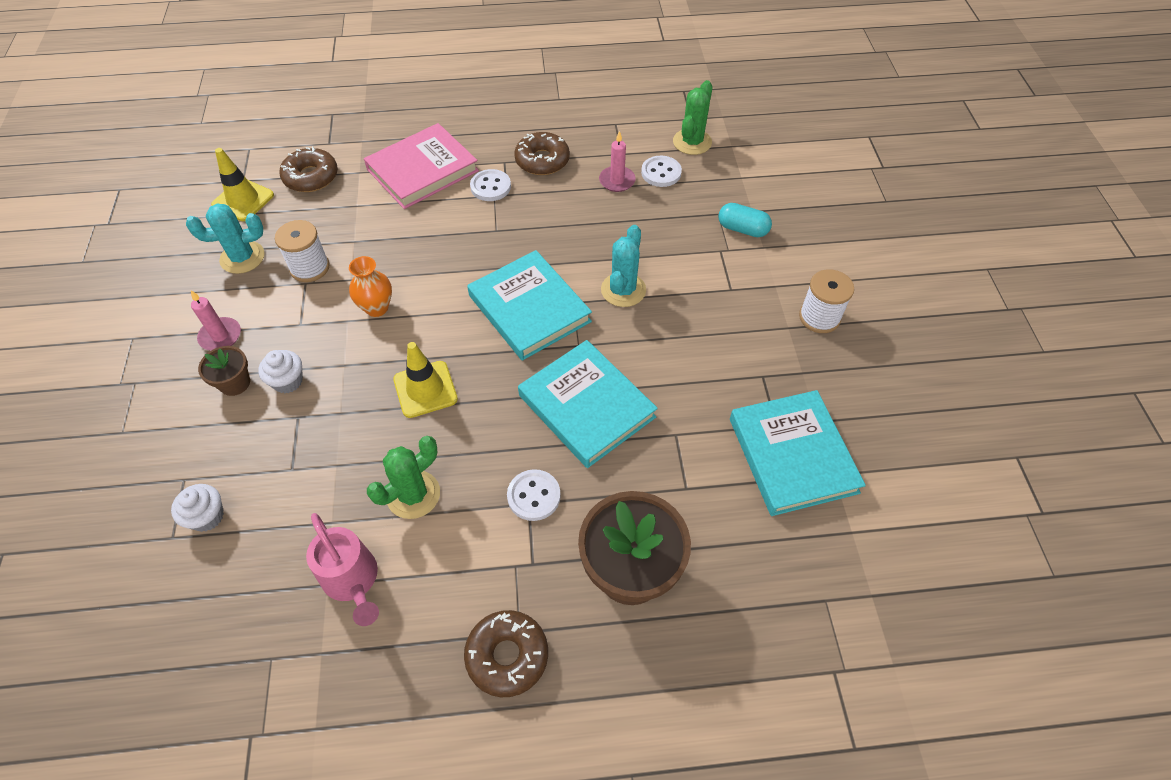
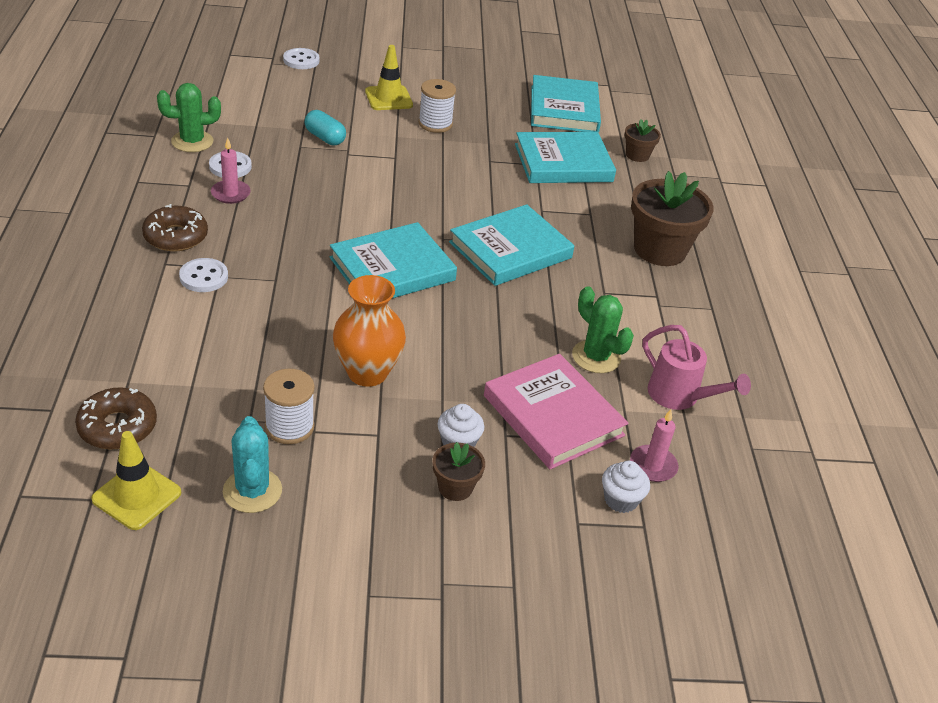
camera: 90 degrees left, 15 degrees down
pink candle [191,291,241,351] -> pink candle moved to [630,409,678,482]
pink watering can [306,513,379,626] -> pink watering can turned 75 degrees clockwise [642,325,751,410]
orange vase [349,256,392,317] -> orange vase [333,275,406,387], size x1.55
pink book [364,123,479,209] -> pink book moved to [484,354,629,469]
yellow traffic cone [393,342,458,418] -> yellow traffic cone moved to [365,45,413,110]
brown donut [464,610,548,697] -> none
white button [507,469,561,521] -> white button moved to [283,48,319,69]
turquoise cactus [601,225,646,307] -> none
green cactus [673,80,712,155] -> green cactus turned 45 degrees counterclockwise [157,83,221,152]
turquoise capsule [718,203,772,237] -> turquoise capsule turned 75 degrees counterclockwise [304,110,346,145]
none -> turquoise book [531,75,601,133]
none -> brown flower pot [624,119,661,162]

